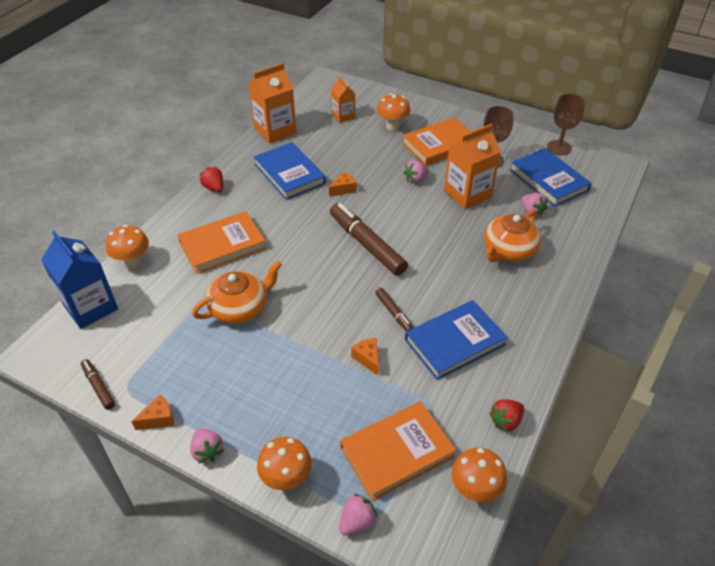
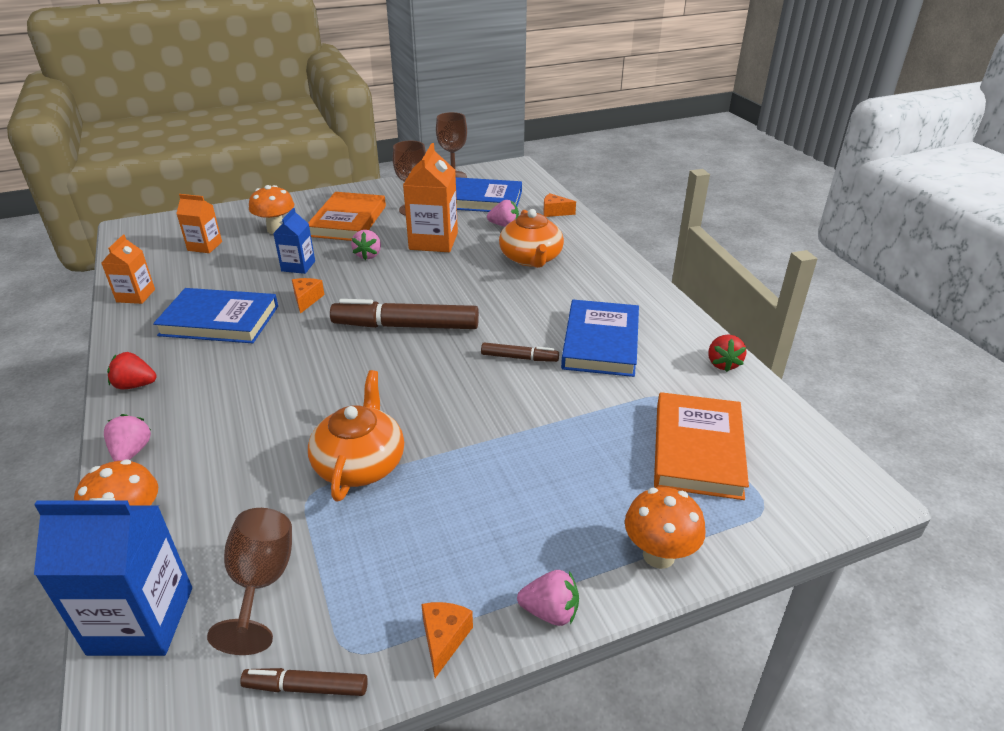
camera: 50 degrees left, 10 degrees down
orange book [178,211,266,274] -> none
orange carton [249,63,296,143] -> orange carton [102,235,155,304], size x0.58
pink strawberry [339,494,378,536] -> pink strawberry moved to [104,414,151,461]
orange cheese [351,338,379,376] -> orange cheese moved to [543,193,576,217]
orange mushroom [451,448,507,502] -> none
none -> brown goblet [207,508,292,655]
none -> blue carton [273,208,315,274]

